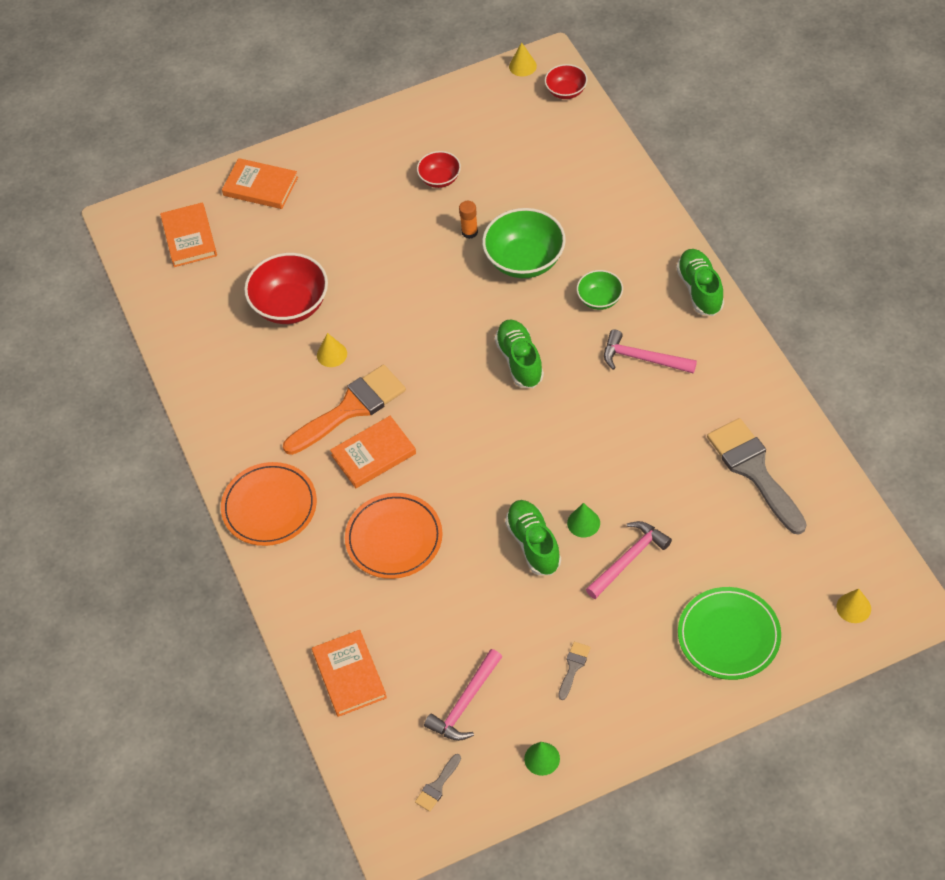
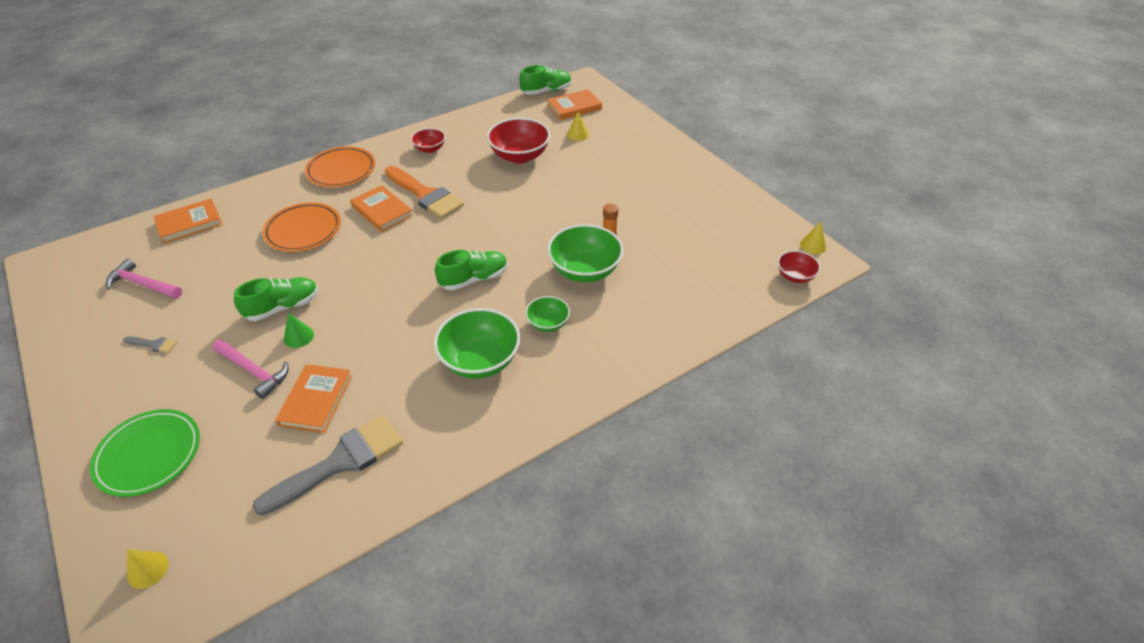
camera: 75 degrees right, 10 degrees down
orange book [222,158,298,209] -> orange book moved to [275,364,352,433]
yellow cone [317,333,347,367] -> yellow cone moved to [567,112,589,141]
grey brush [415,754,461,812] -> none
red bowl [417,151,461,188] -> red bowl moved to [411,128,446,153]
green cone [524,742,560,776] -> none
pink hammer [604,329,697,373] -> green bowl [434,308,520,379]
green shoe [676,249,724,316] -> green shoe moved to [519,65,572,95]

